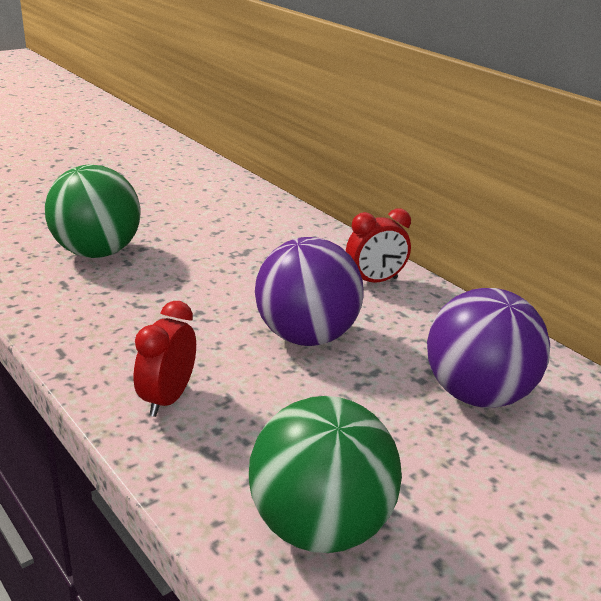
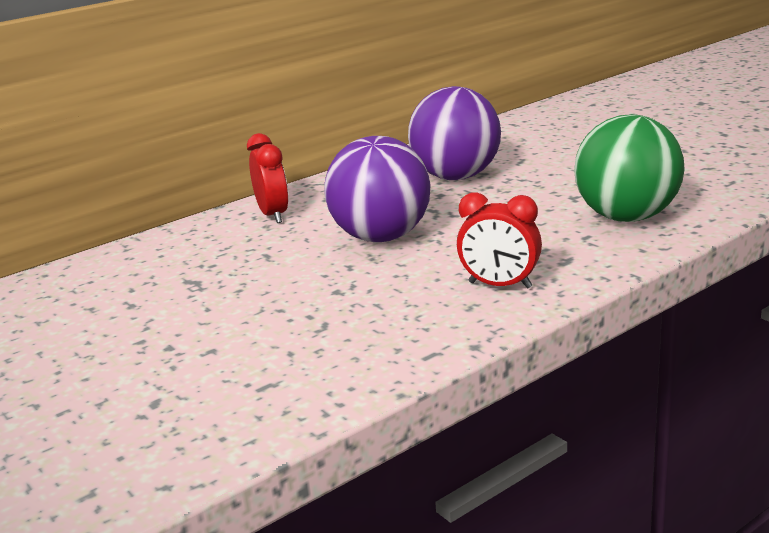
camera: 85 degrees left, 5 degrees down
green ball [45,165,141,258] -> none

